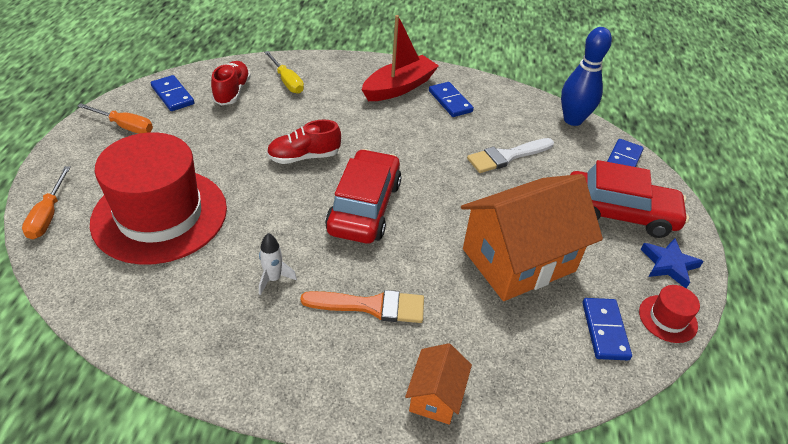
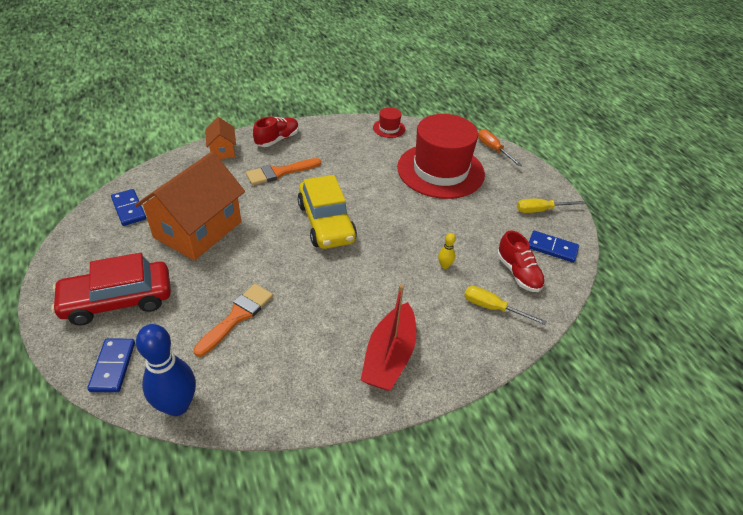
camera: 150 degrees right, 0 degrees up
orange screwdriver [77,103,153,134] -> yellow screwdriver [517,199,585,213]
white rocket [259,233,297,295] -> none
red shoe [267,119,341,164] -> red shoe moved to [253,117,299,147]
red car [325,149,402,244] -> yellow car [298,175,357,249]
blue domino [429,82,474,117] -> none
white brush [467,138,554,173] -> orange brush [193,284,273,357]
red hat [639,285,700,343] -> red hat moved to [373,107,405,138]
blue star [641,238,704,288] -> none
none -> yellow bowling pin [438,233,456,269]

